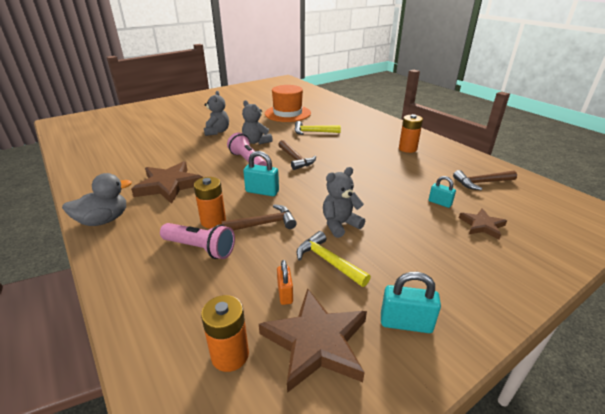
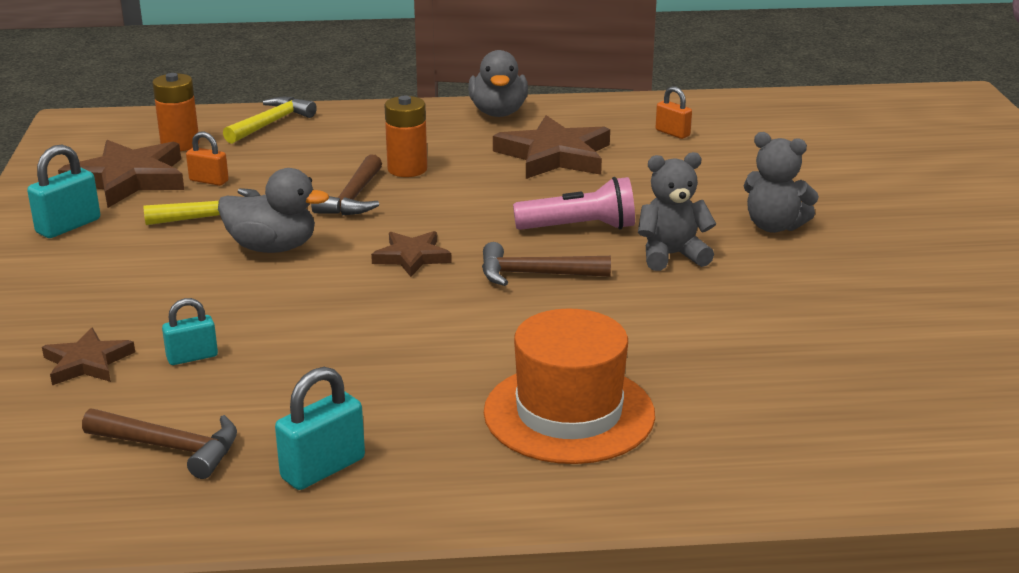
camera: 120 degrees right, 5 degrees down
pink flashlight [160,223,235,259] -> none
turquoise padlock [243,151,279,196] -> turquoise padlock moved to [275,367,365,490]
orange hat [265,85,311,122] -> orange hat moved to [484,308,655,464]
yellow hammer [294,121,341,135] -> yellow hammer moved to [223,97,317,144]
grey teddy bear [323,167,365,238] -> grey duck [218,168,329,253]
orange battery [399,114,423,153] -> none
brown hammer [453,170,517,190] -> brown hammer turned 90 degrees clockwise [82,408,237,479]
none -> brown star [371,231,452,277]
none -> orange padlock [656,86,692,139]

